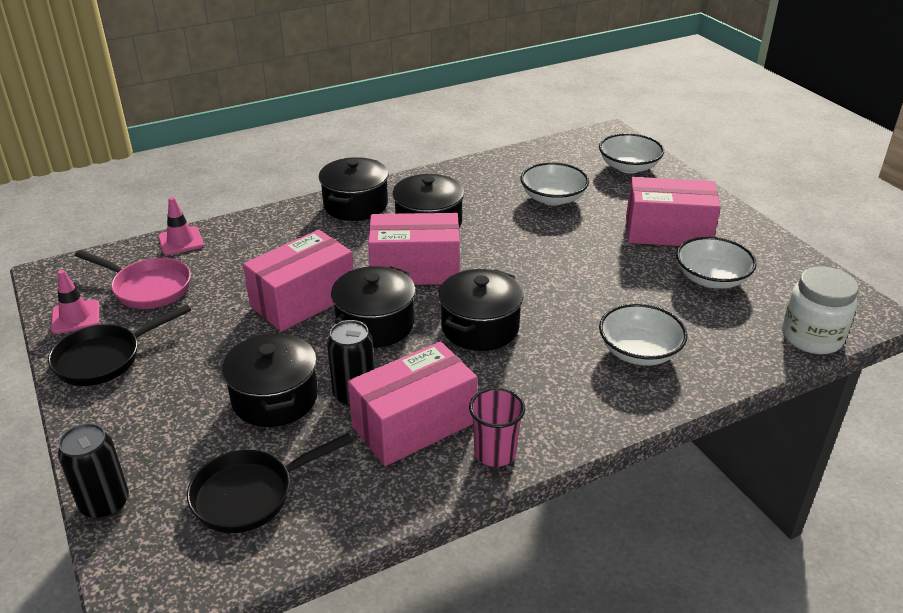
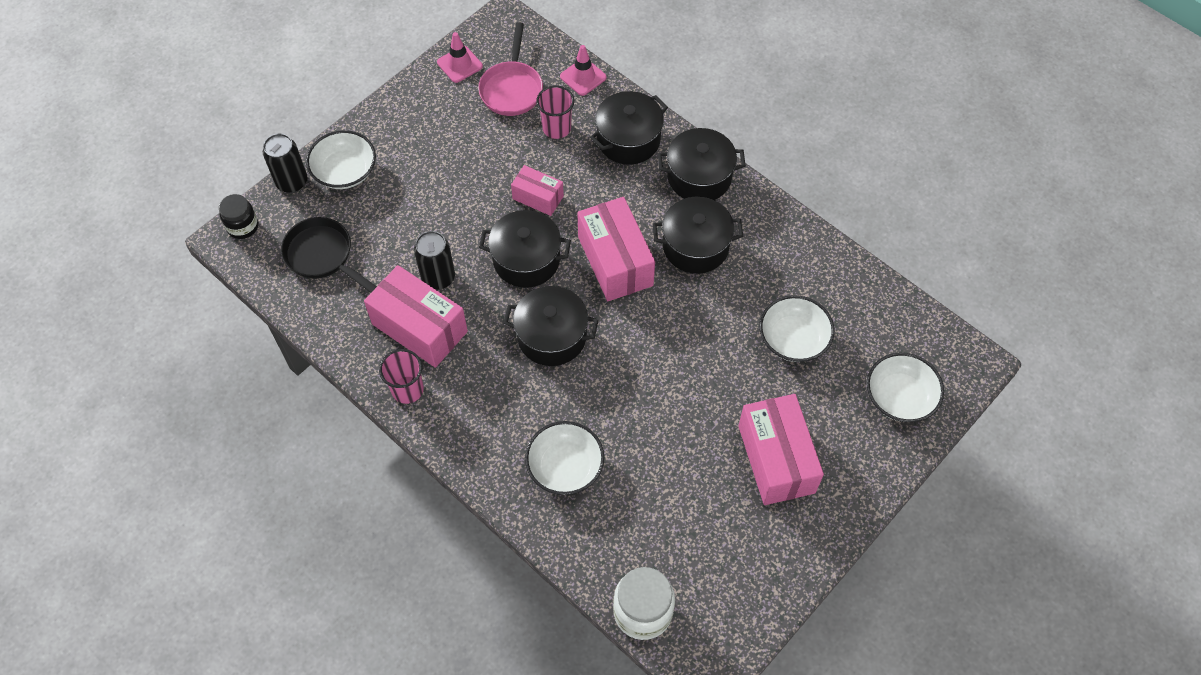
camera: 70 degrees right, 25 degrees up
black pan [48,304,191,386] -> none
black pot [222,332,318,427] -> black pot moved to [590,91,668,165]
pink box [243,230,354,332] -> pink box [511,165,564,216], size x0.56
white bowl [676,237,757,289] -> white bowl moved to [306,130,376,189]
none -> black jar [219,194,259,239]
none -> pink cup [536,86,574,139]

